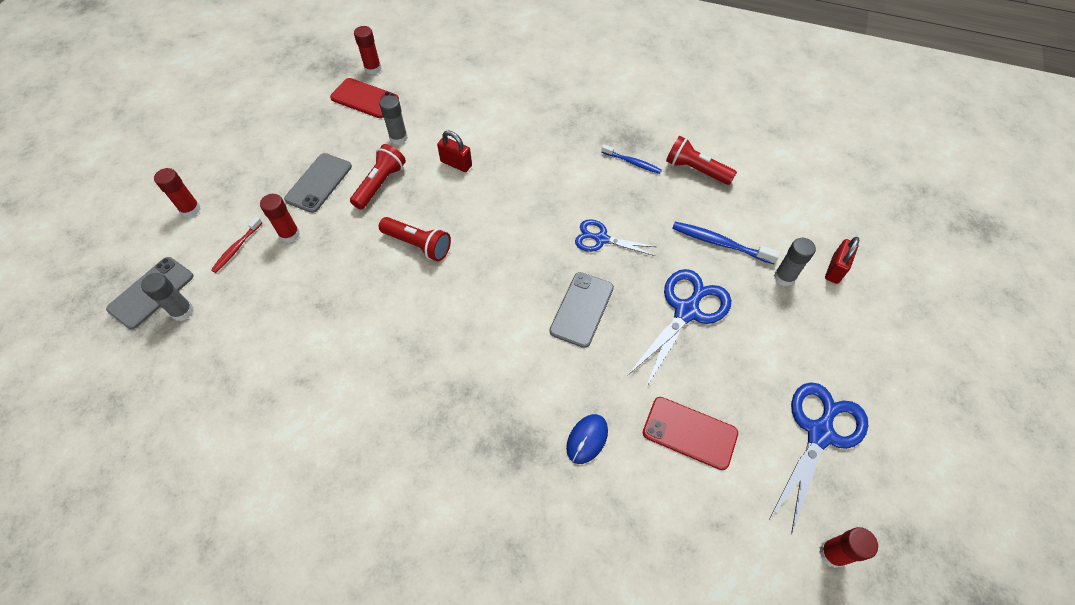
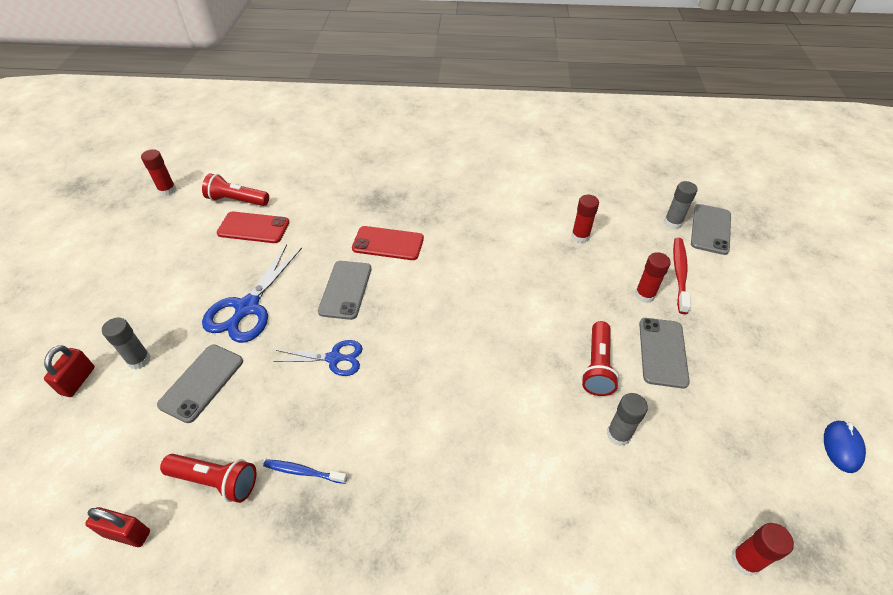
camera: 165 degrees right, 10 degrees down
red glue stick [154,168,201,217] -> red glue stick moved to [571,195,599,243]
red toothbrush [211,217,262,273] -> red toothbrush [673,238,691,314], size x1.52
red phone [330,78,399,118] -> red phone moved to [352,226,424,260]
red flashlight [379,217,451,261] -> red flashlight moved to [202,173,269,206]
red padlock [437,131,472,172] -> red padlock moved to [85,507,150,547]
blue mouse [566,414,608,464] -> blue mouse moved to [824,420,866,473]
blue toothbrush [672,222,780,264] -> grey phone [157,345,243,423]
blue scissors [769,382,868,534] -> none

